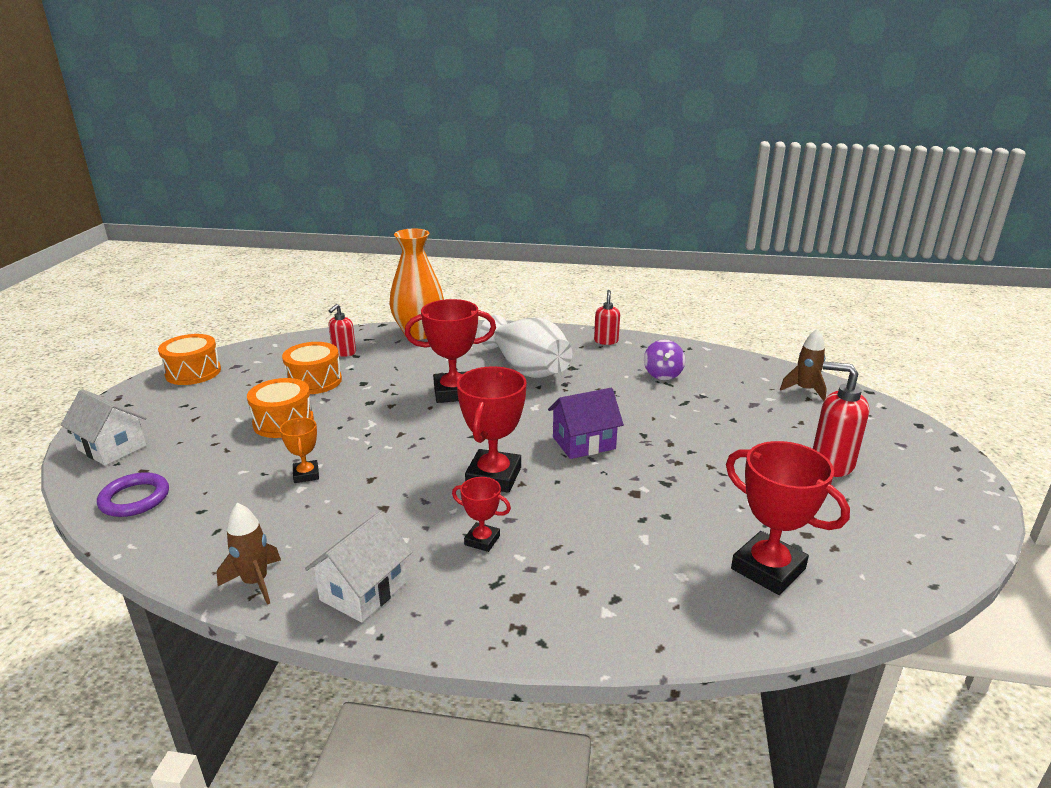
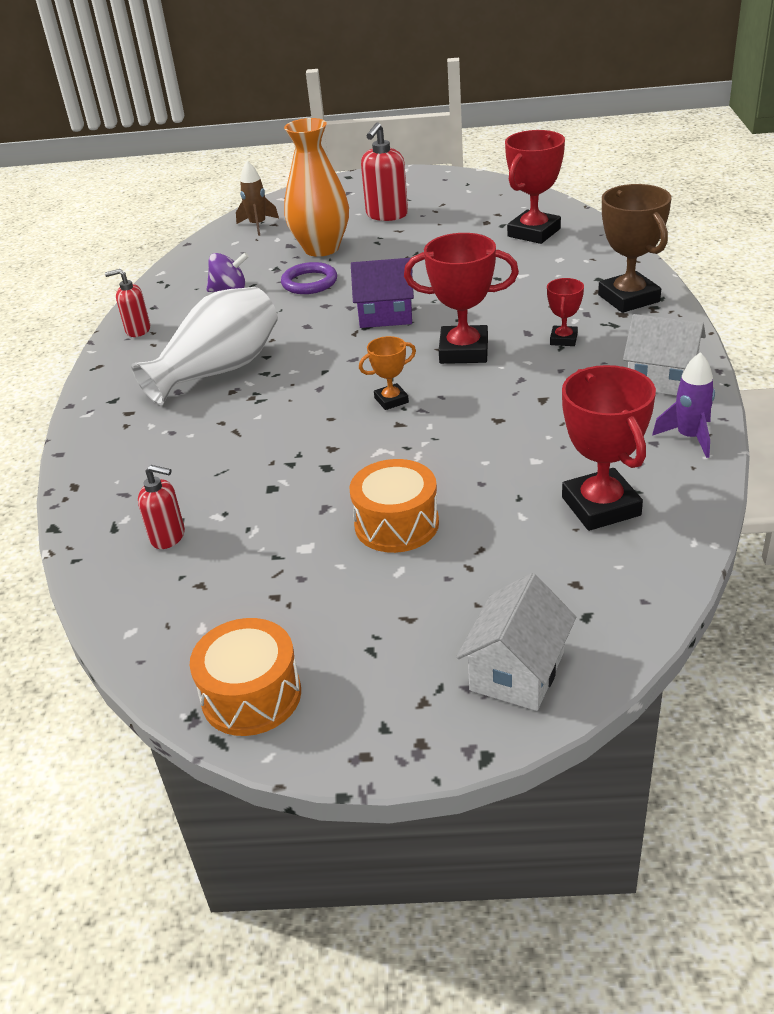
camera: 95 degrees left, 10 degrees up
purple ring [97,472,169,517] -> purple ring moved to [281,262,337,294]
brown rocket [217,503,281,605] -> purple rocket [652,352,715,458]
orange trophy [280,418,319,483] -> orange trophy moved to [359,336,416,410]
orange drum [282,342,342,394] -> none
orange vase [390,228,444,340] -> orange vase moved to [284,118,349,257]
red trophy [405,299,496,403] -> red trophy moved to [562,365,656,531]
purple house [548,388,624,459] -> purple house turned 60 degrees counterclockwise [351,258,414,328]
none -> brown trophy [598,184,671,313]

